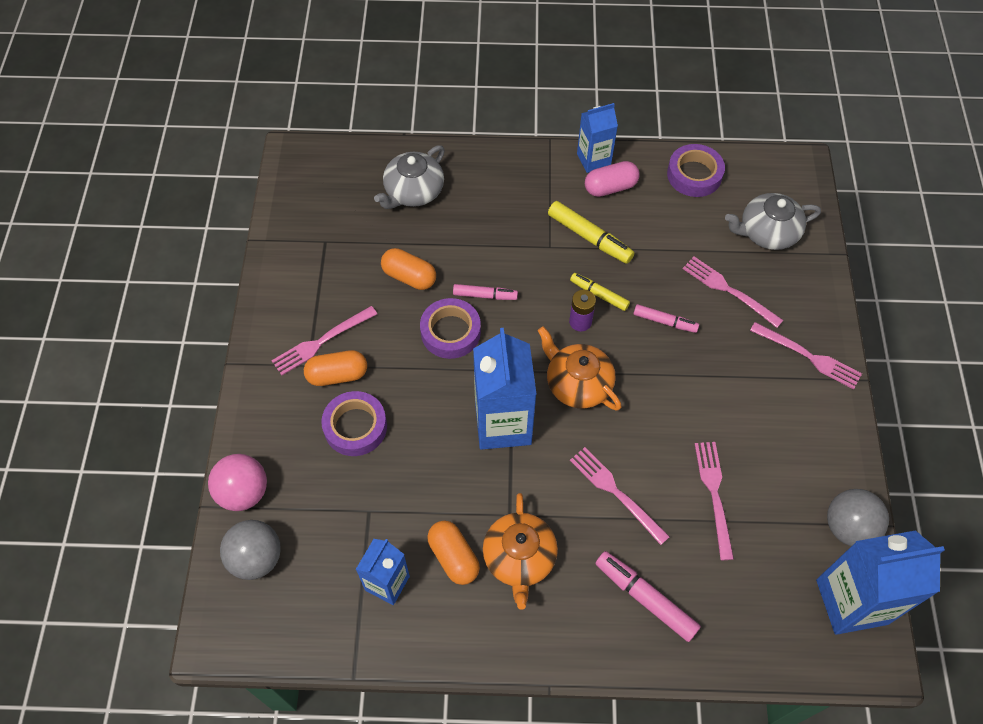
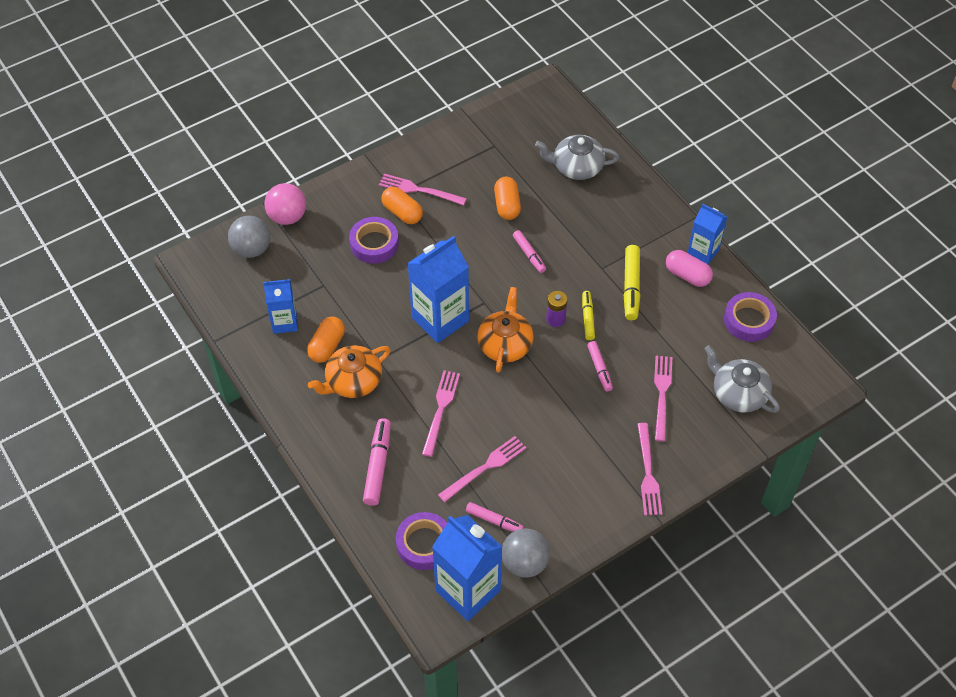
camera: 55 degrees right, 5 degrees down
purple tape [420,298,481,359] -> purple tape moved to [396,512,447,570]
none -> pink marker [466,502,524,532]

